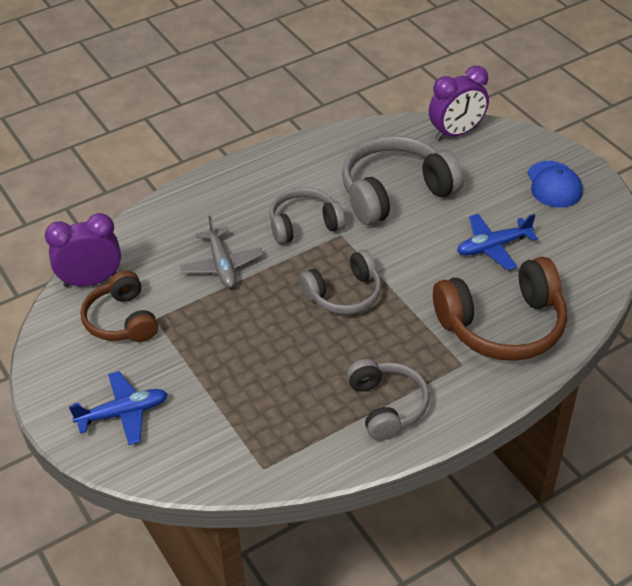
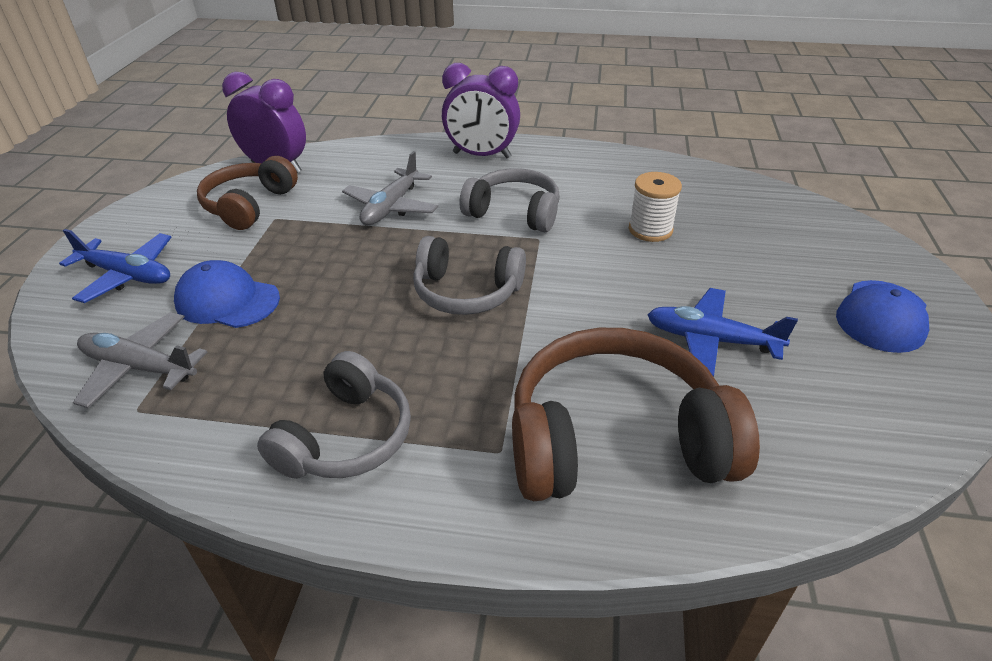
camera: 40 degrees right, 5 degrees down
grey headphones [342,135,464,225] -> white spool [629,172,682,242]
purple clock [429,66,489,141] -> purple clock moved to [442,63,520,158]
brown headphones [433,257,567,361] -> brown headphones turned 150 degrees clockwise [512,328,760,501]
none -> grey plane [73,312,207,408]
none -> blue cap [174,260,280,328]

